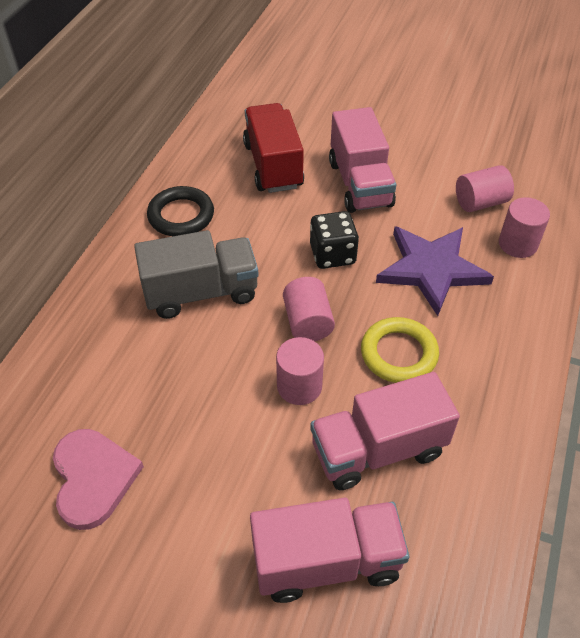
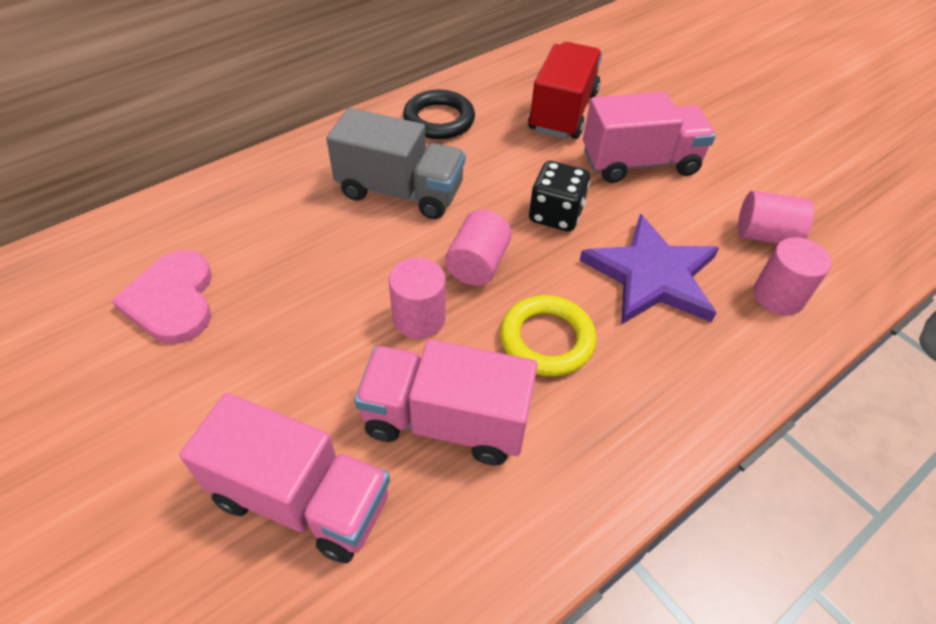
camera: 30 degrees right, 0 degrees up
pink heart [53,429,144,530] -> pink heart turned 150 degrees clockwise [111,251,212,344]
pink truck [329,107,396,213] -> pink truck turned 120 degrees counterclockwise [583,92,716,183]

